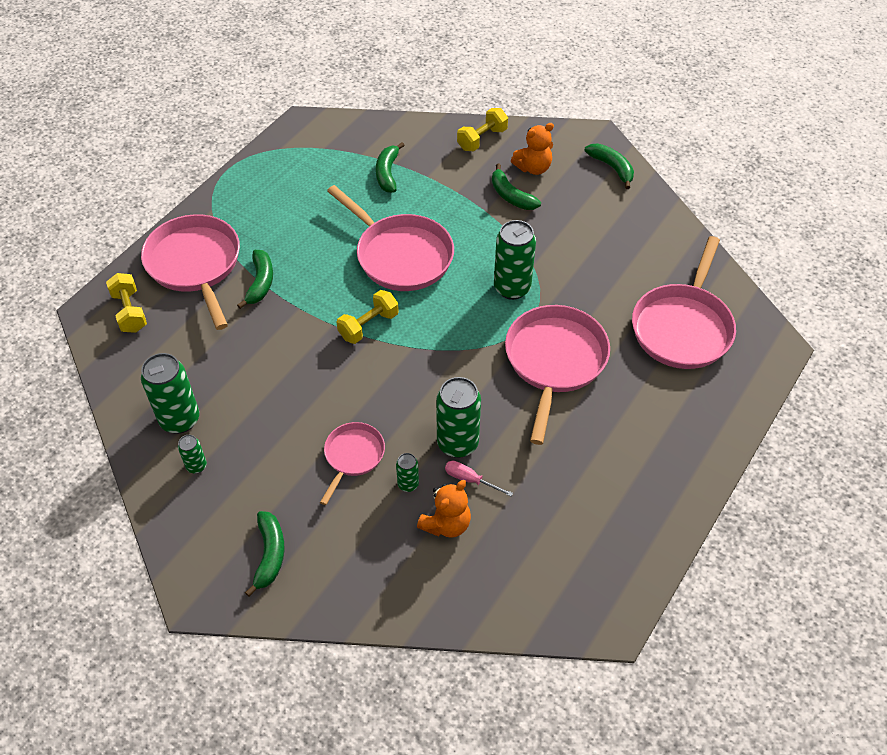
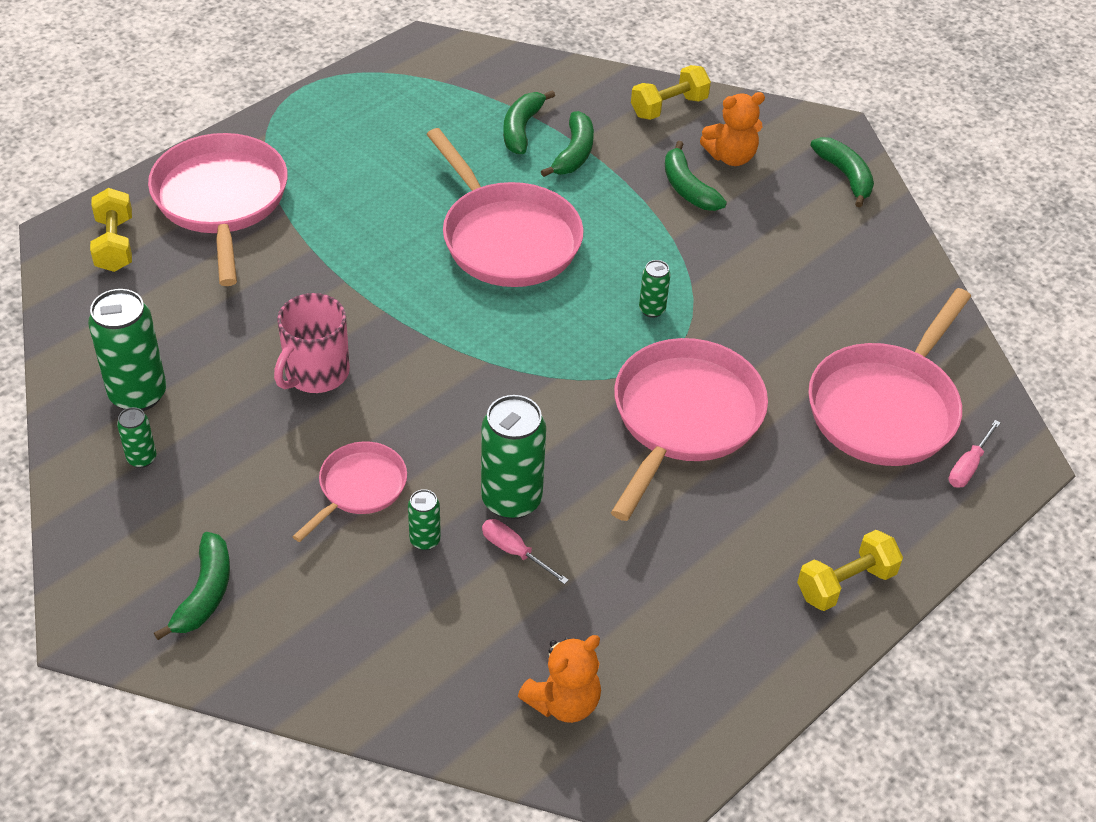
camera: 10 degrees right, 5 degrees down
green banana [237,250,273,309] -> green banana moved to [541,111,594,177]
yellow dumbbell [337,290,399,344] -> yellow dumbbell moved to [797,530,903,611]
orange teddy bear [417,480,471,538] -> orange teddy bear moved to [518,635,601,723]
green can [494,220,536,300] -> green can [639,260,671,318], size x0.50
none -> pink mug [274,293,350,393]
none -> pink screwdriver [949,420,1001,488]

